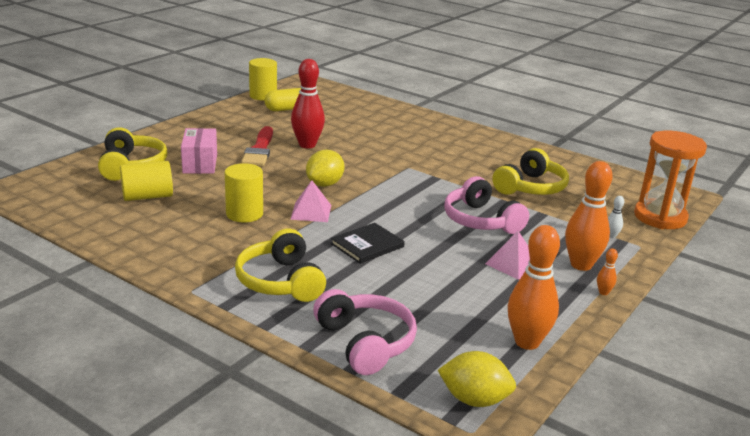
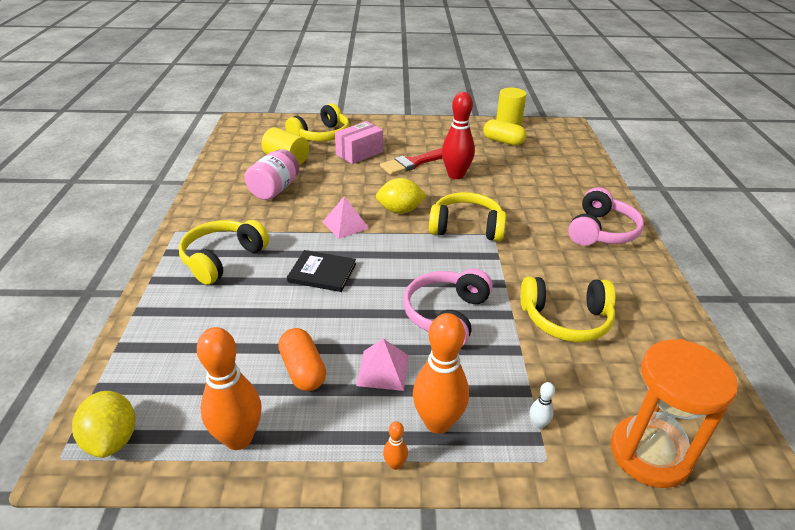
camera: 55 degrees right, 10 degrees up
yellow cylinder [225,163,263,222] -> none
pink headphones [313,289,417,375] -> pink headphones moved to [568,187,644,246]
none -> pink jar [245,149,299,200]
none -> orange capsule [278,328,326,391]
none -> yellow headphones [429,192,506,241]

